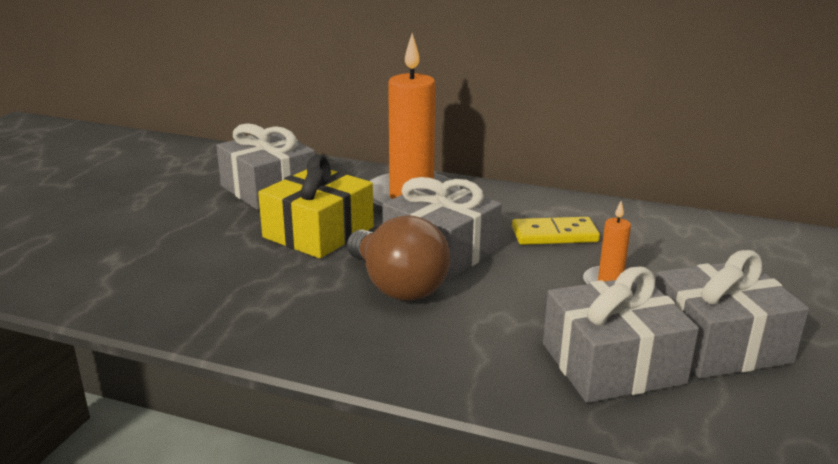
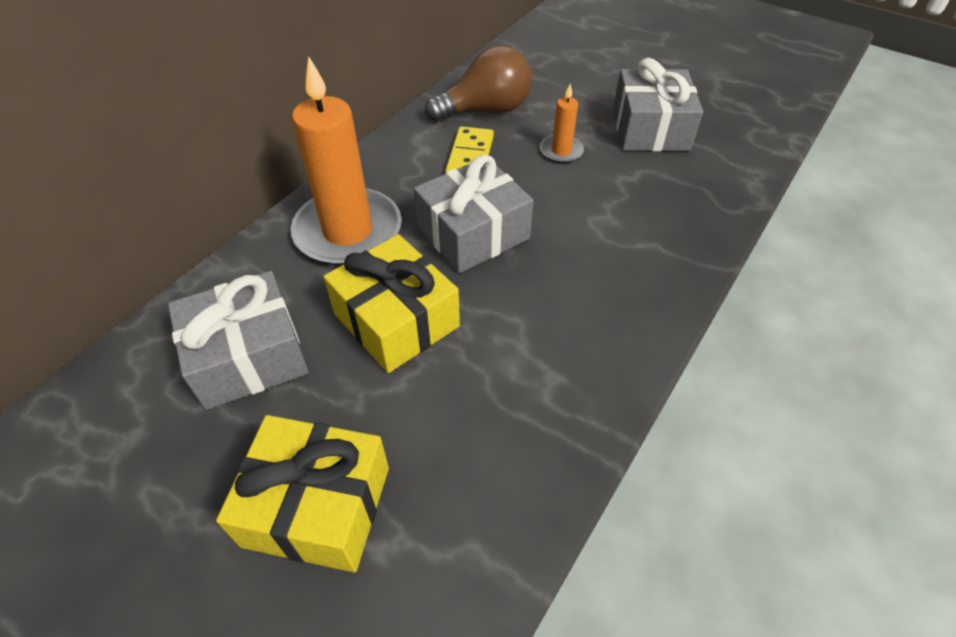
camera: 75 degrees left, 25 degrees up
brown light bulb [347,215,450,301] -> brown light bulb moved to [425,45,532,122]
grey gift [543,267,699,403] -> none
none -> yellow gift [216,415,389,572]

